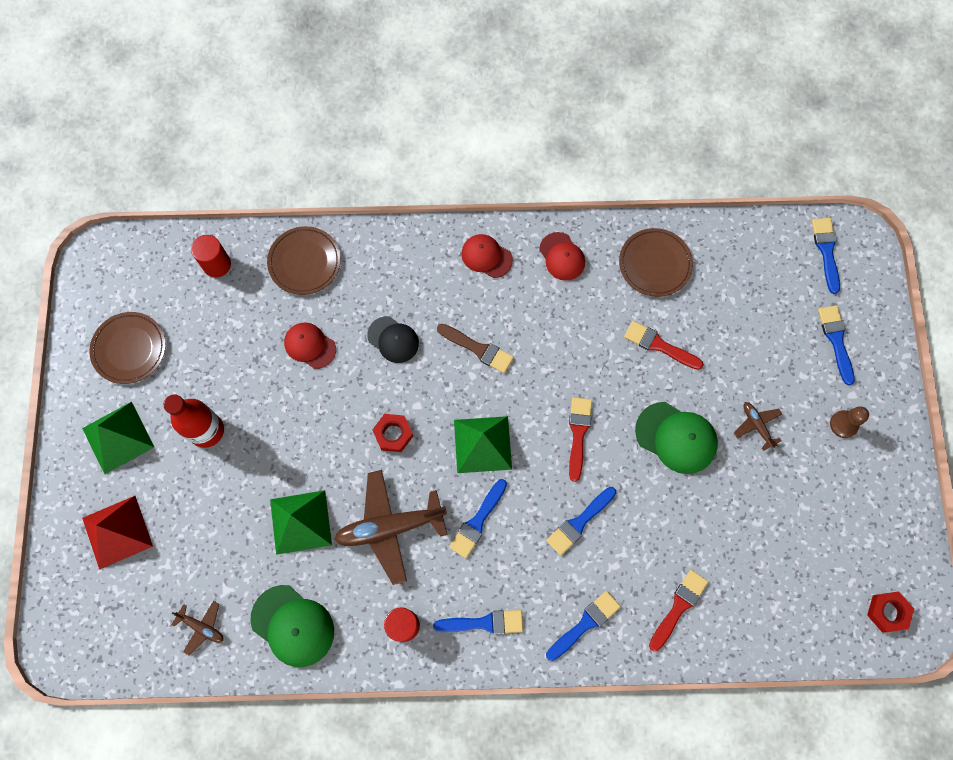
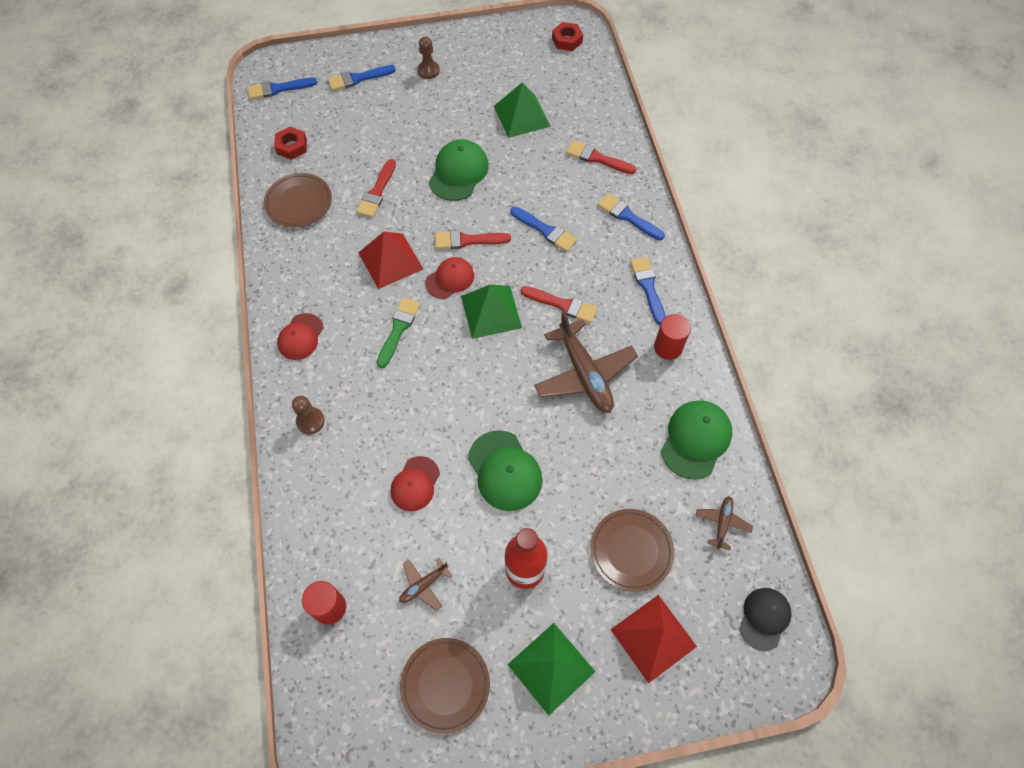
camera: 100 degrees left, 10 degrees down
brown plate [267,226,341,295] -> brown plate moved to [590,509,674,592]
green pyramid [270,490,332,555] -> green pyramid moved to [494,82,551,138]
black cap [367,316,419,363] -> black cap moved to [739,588,792,651]
red nut [372,414,413,452] -> red nut moved to [274,127,307,160]
brown brush [437,324,514,373] -> green brush [377,297,420,368]
blue brush [449,479,507,558] -> red brush [520,286,598,323]
red cap [539,232,585,281] -> red cap moved to [425,257,474,299]
brown plane [734,402,782,451] -> brown plane moved to [399,558,452,611]
none -> brown pawn [292,396,325,434]
none -> red pyramid [358,232,423,289]
none -> green cap [468,430,543,511]

